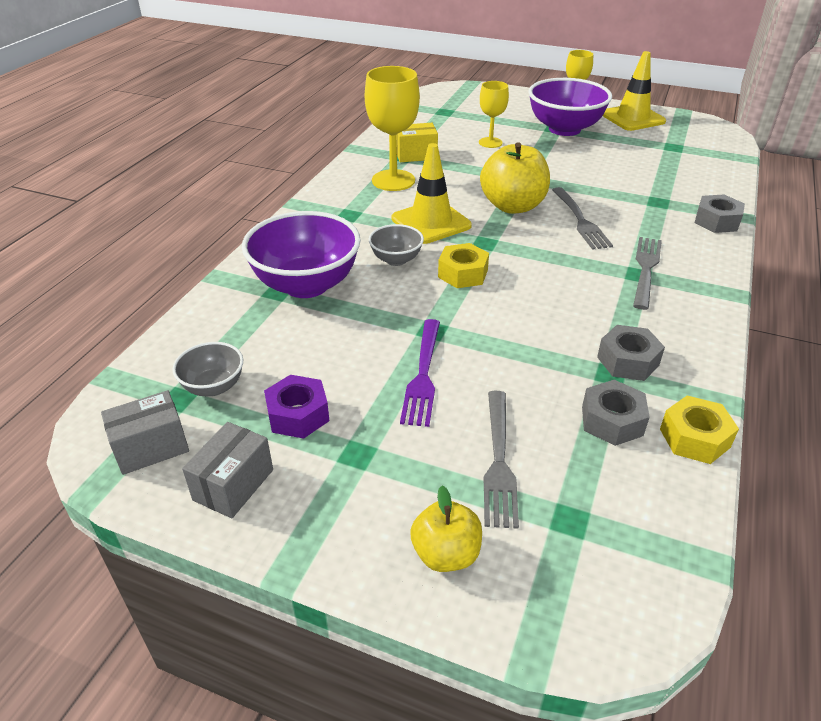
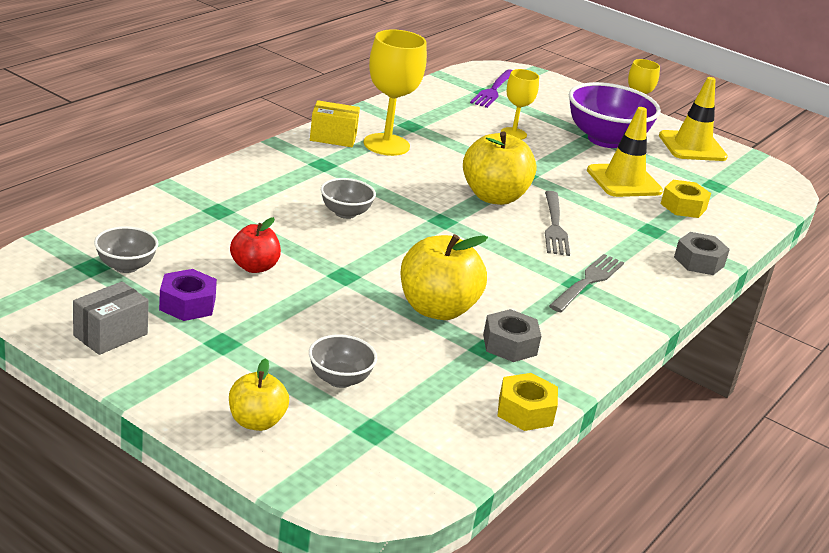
camera: 10 degrees right, 10 degrees down
grey box [101,390,189,475] -> none
purple bowl [242,211,361,298] -> none
yellow traffic cone [392,143,472,244] -> yellow traffic cone moved to [587,107,663,197]
yellow box [396,123,438,162] -> yellow box moved to [310,100,360,147]
purple fork [400,319,440,427] -> purple fork moved to [470,69,512,108]
yellow nut [438,243,489,288] -> yellow nut moved to [660,180,711,218]
grey fork [484,391,519,529] -> grey bowl [309,334,377,388]
grey nut [582,380,650,446] -> none
none -> red apple [230,217,281,273]
none -> yellow apple [400,234,488,320]

